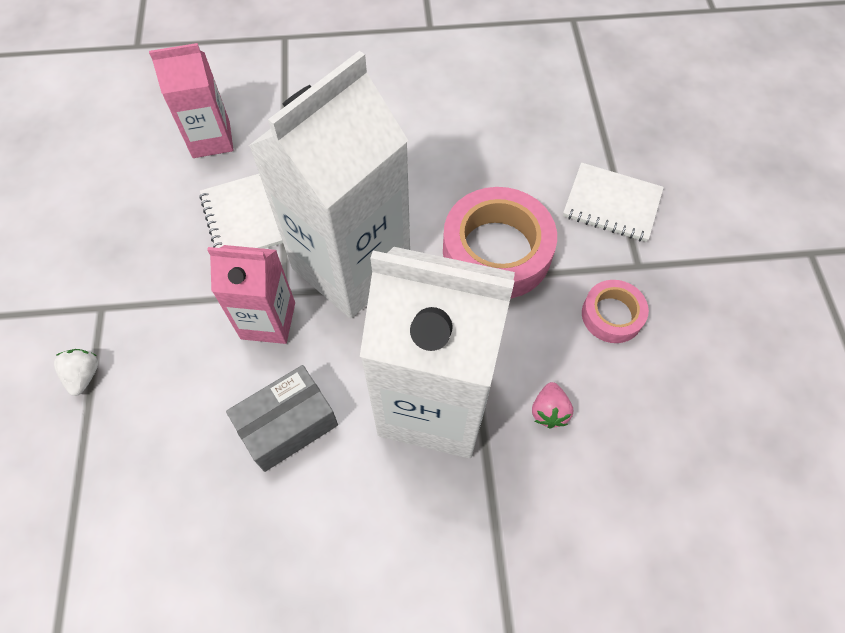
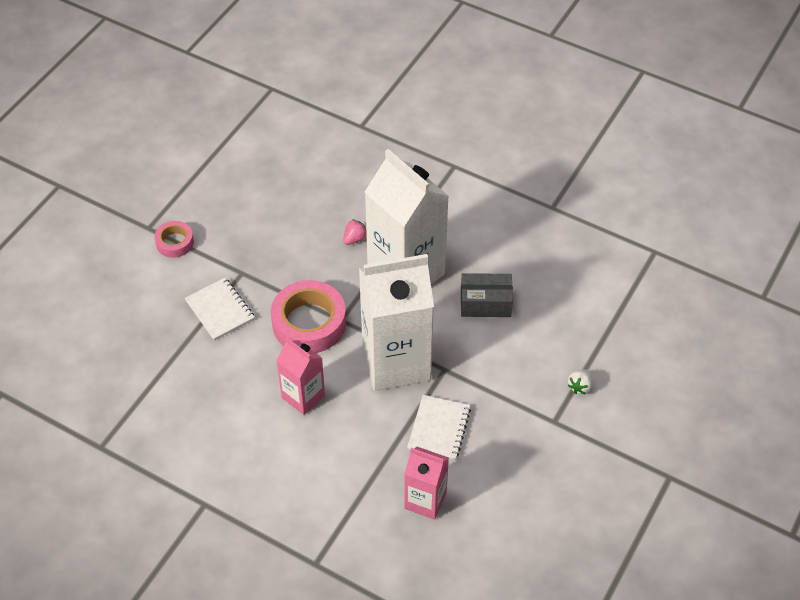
camera: 145 degrees left, 10 degrees down
pink carton [207,245,295,344] -> pink carton moved to [276,338,325,415]
pink tape [582,280,649,343] -> pink tape moved to [154,221,194,258]

